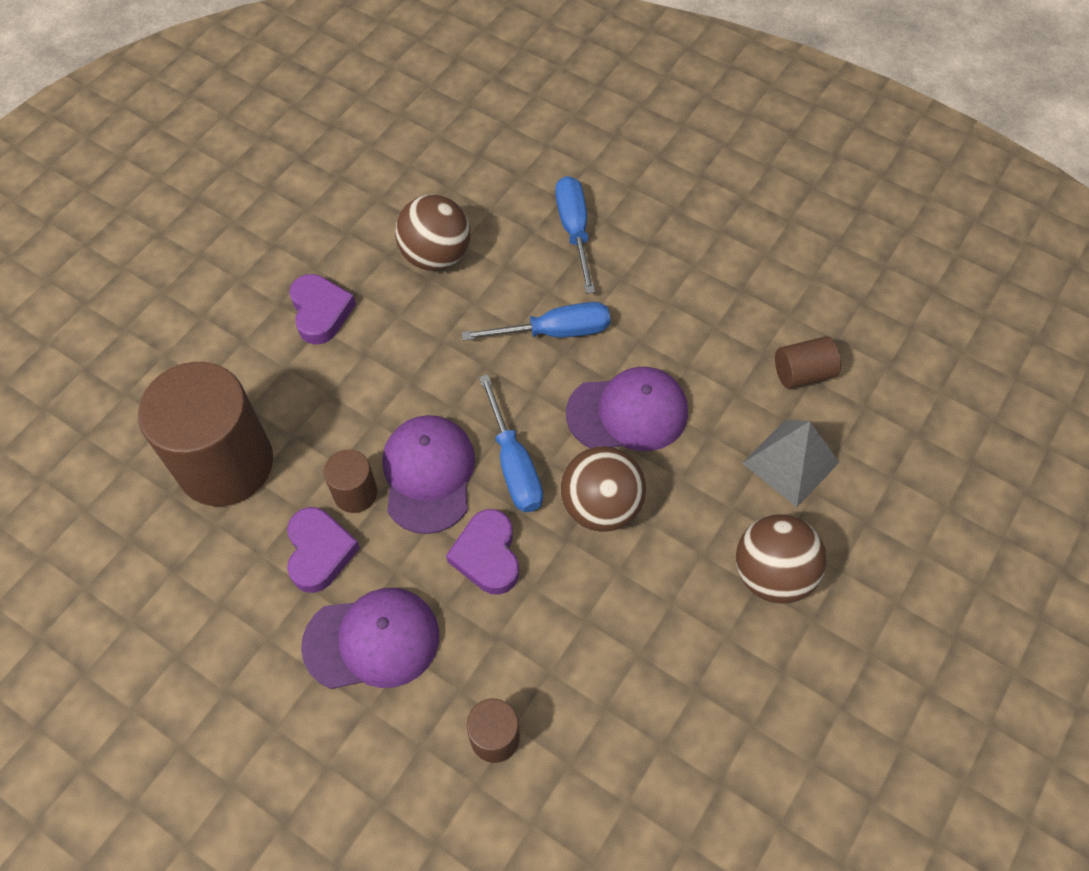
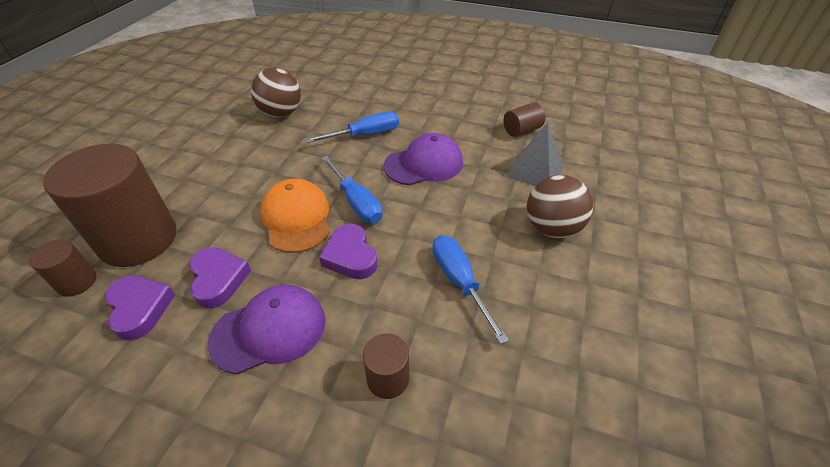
camera: 15 degrees left, 15 degrees down
purple heart [289,274,356,344] -> purple heart moved to [104,275,175,341]
brown cylinder [324,450,377,513] -> brown cylinder moved to [29,239,97,297]
purple cap [383,415,475,534] -> orange cap [261,178,330,253]
blue screwdriver [555,176,595,294] -> blue screwdriver moved to [432,235,509,344]
brown ball [560,446,646,532] -> none

